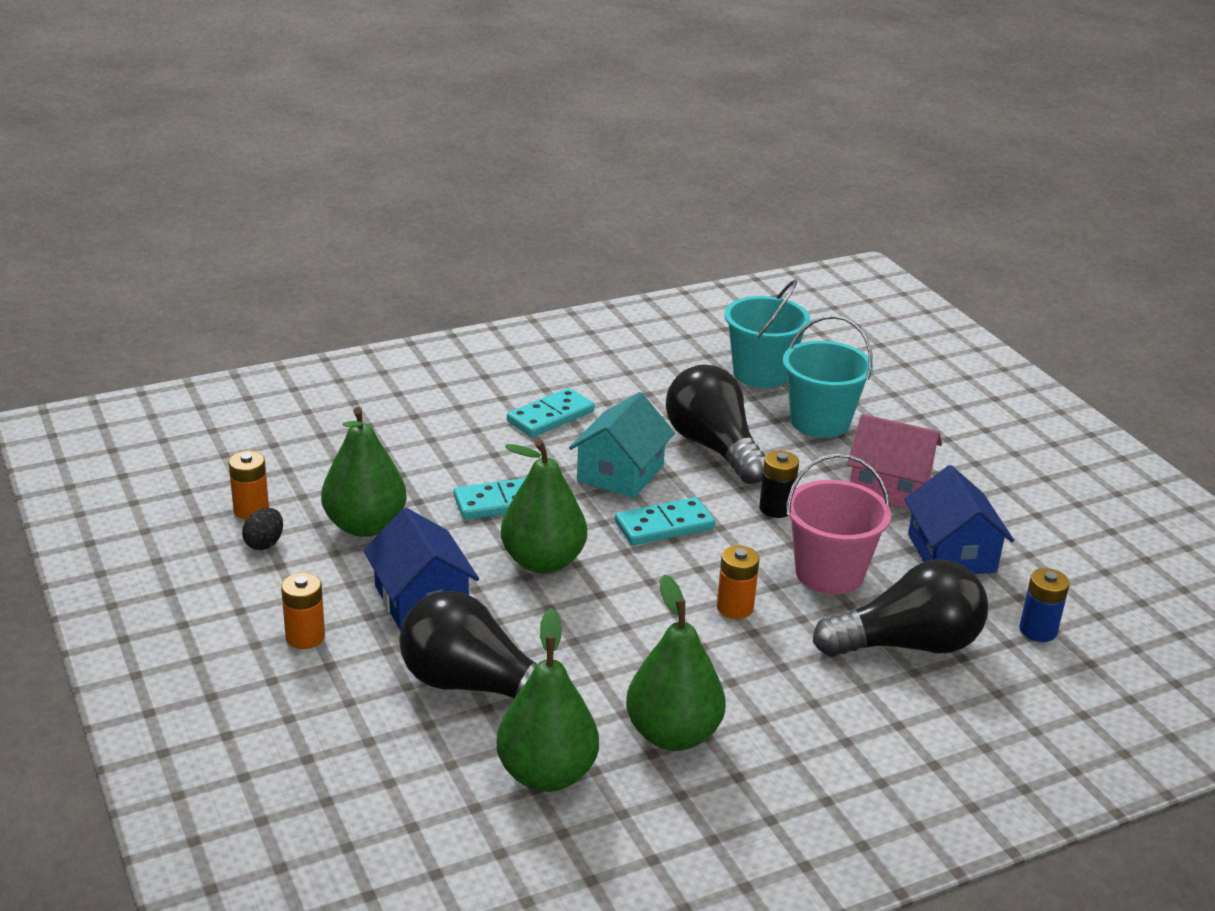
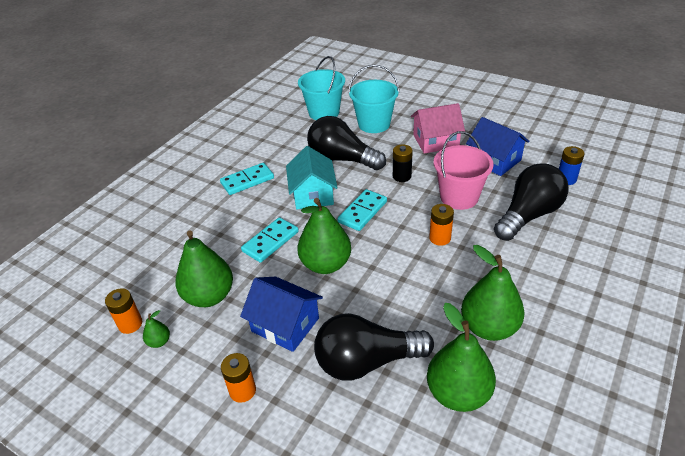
camera: 30 degrees left, 10 degrees up
black egg [242,508,283,550] -> green pear [143,310,170,348]
turquoise domino [507,388,595,437] -> turquoise domino turned 45 degrees clockwise [220,163,274,195]

